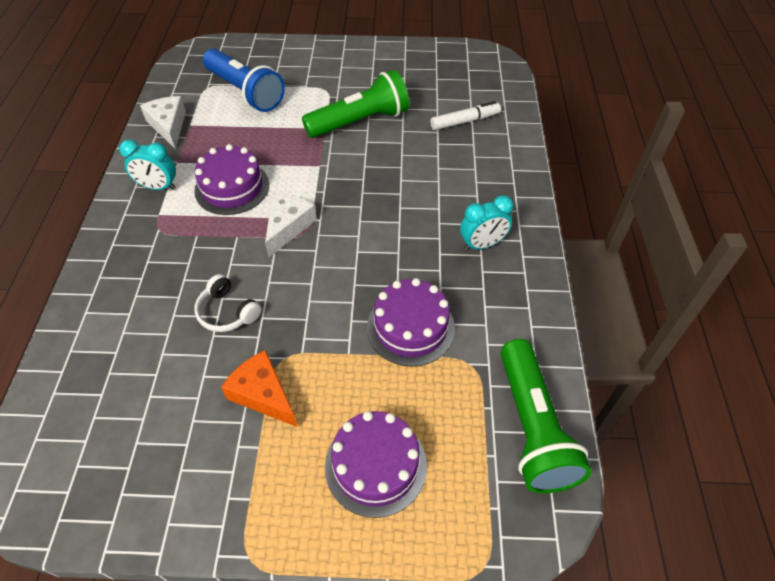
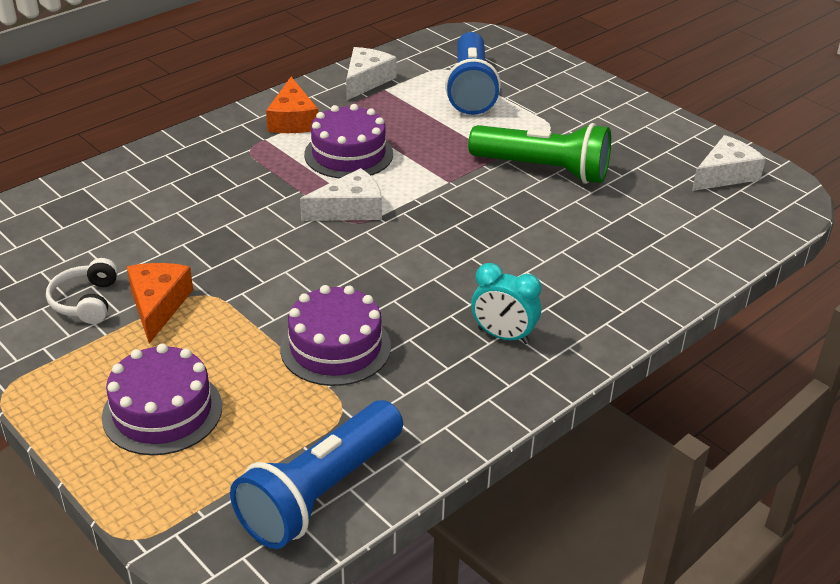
camera: 45 degrees right, 15 degrees down
turquoise clock [119,140,176,190] -> orange cheese [266,77,318,133]
white headphones [195,274,262,332] -> white headphones moved to [46,258,118,324]
white marker [430,101,501,130] -> none
green flashlight [501,339,592,493] -> blue flashlight [230,400,403,549]
none -> white cheese [692,135,766,191]

